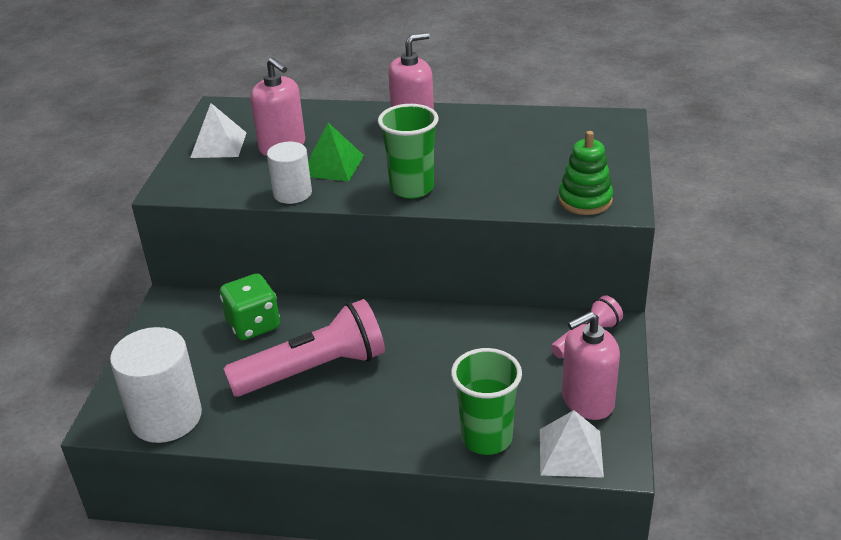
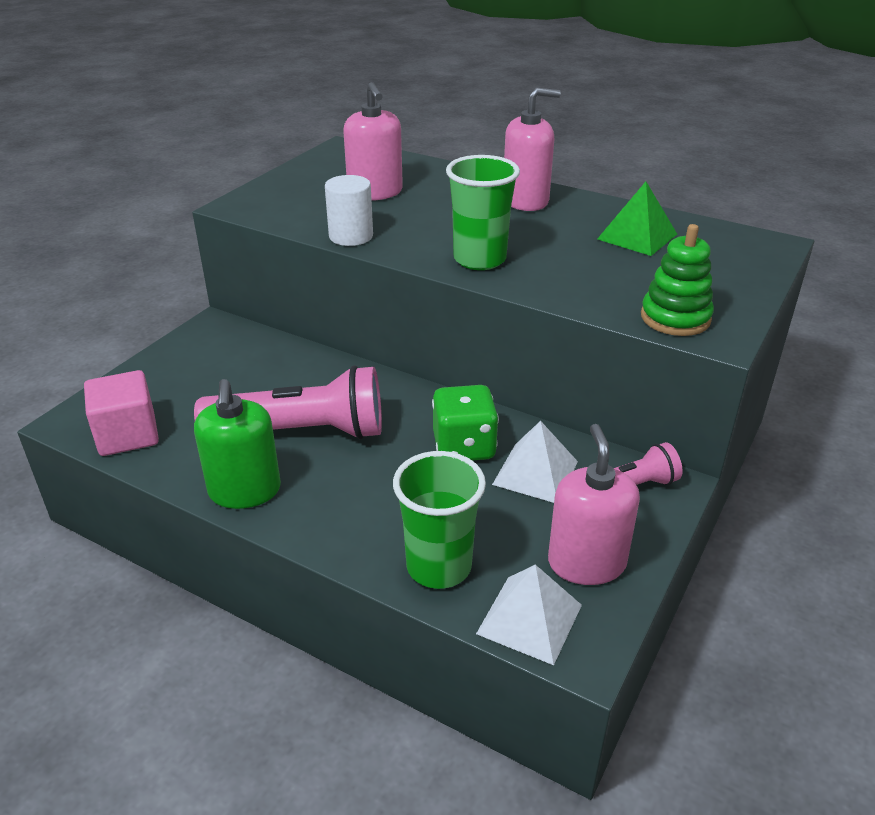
camera: 20 degrees right, 0 degrees up
white cylinder [110,327,202,443] -> pink cube [84,370,159,456]
white pyramid [190,103,247,158] -> white pyramid moved to [492,421,578,503]
green dice [220,274,280,340] -> green dice moved to [432,385,499,461]
green pyramid [308,123,364,181] -> green pyramid moved to [597,182,677,256]
pink soap dispenser [562,311,620,420] -> pink soap dispenser turned 90 degrees clockwise [548,424,640,585]
none -> green soap dispenser [194,379,281,509]

